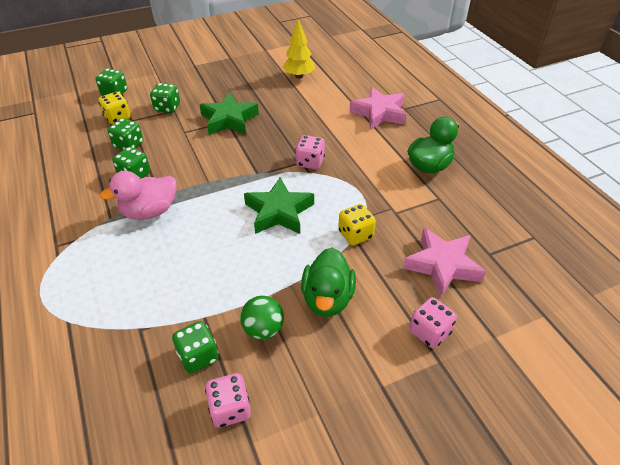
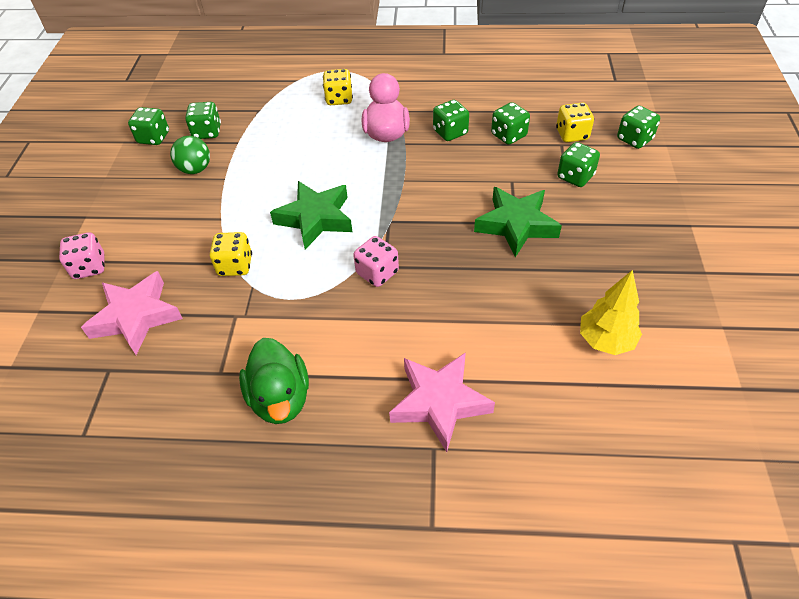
camera: 120 degrees right, 5 degrees up
pink dice [205,373,251,428] -> green dice [128,107,169,145]
green duck [301,247,356,317] -> none
none -> yellow dice [323,69,353,105]

